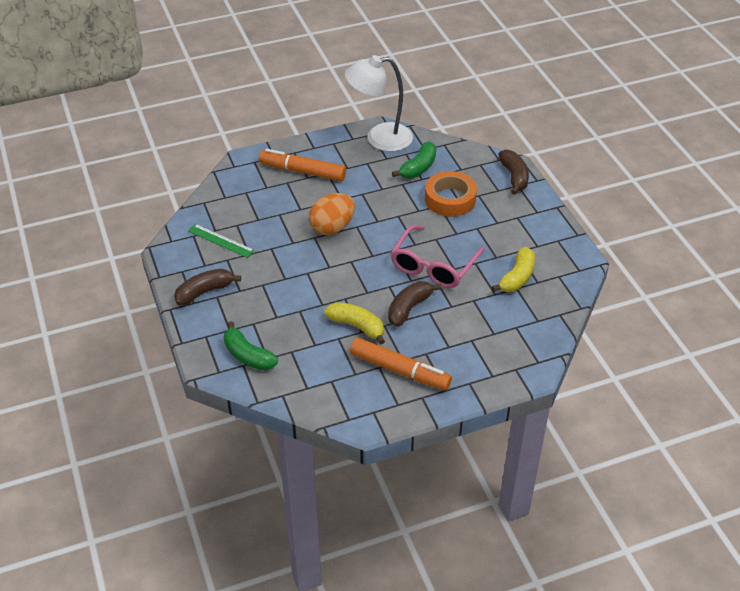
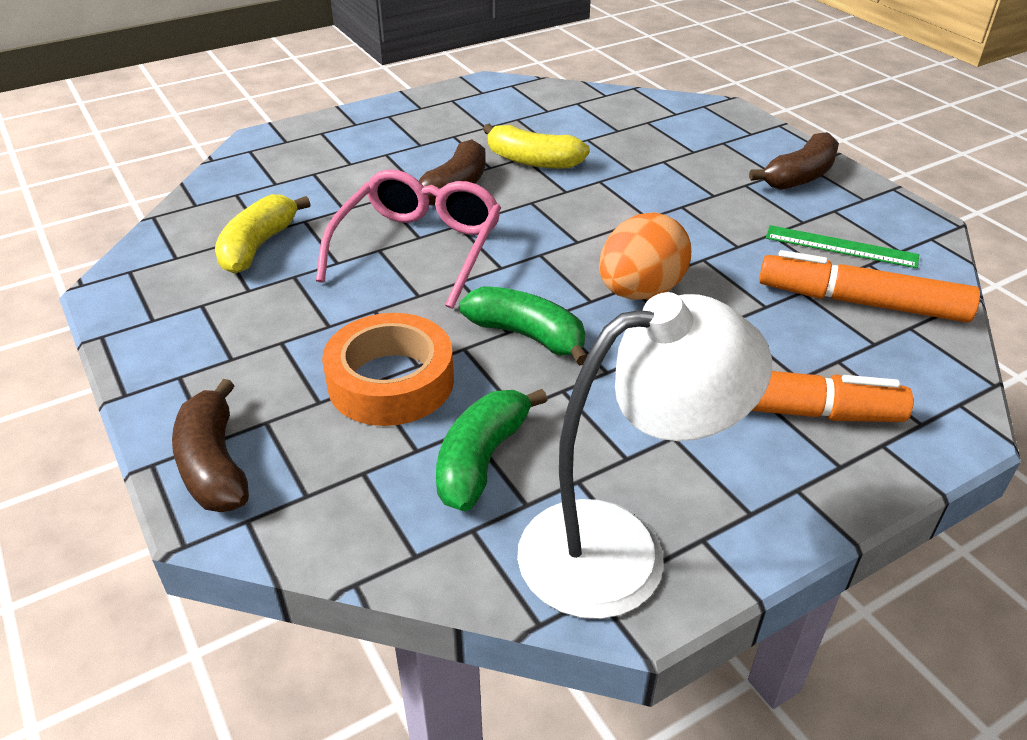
camera: 170 degrees right, 5 degrees down
green banana [224,321,278,371] -> green banana moved to [459,286,587,366]
orange marker [350,338,452,390] -> orange marker moved to [759,250,980,323]

